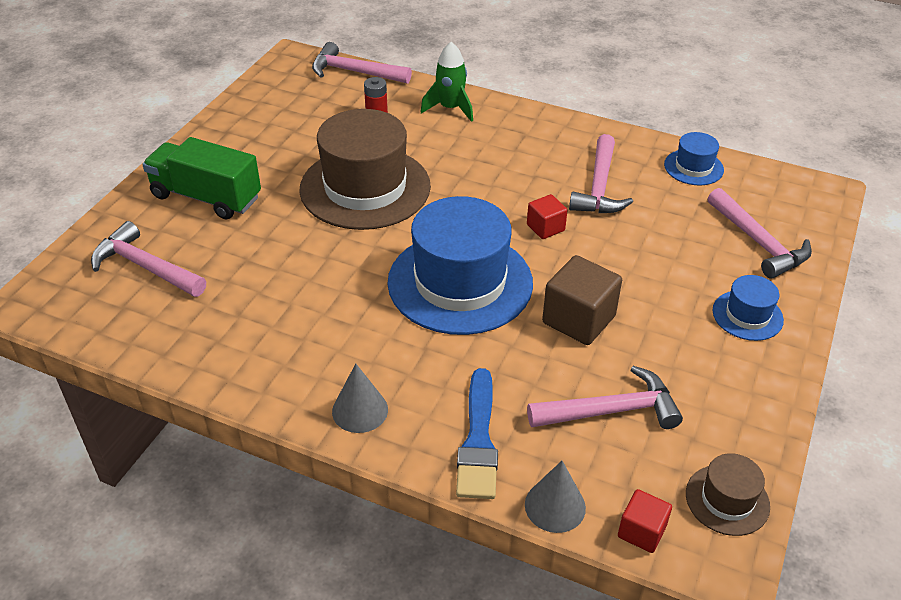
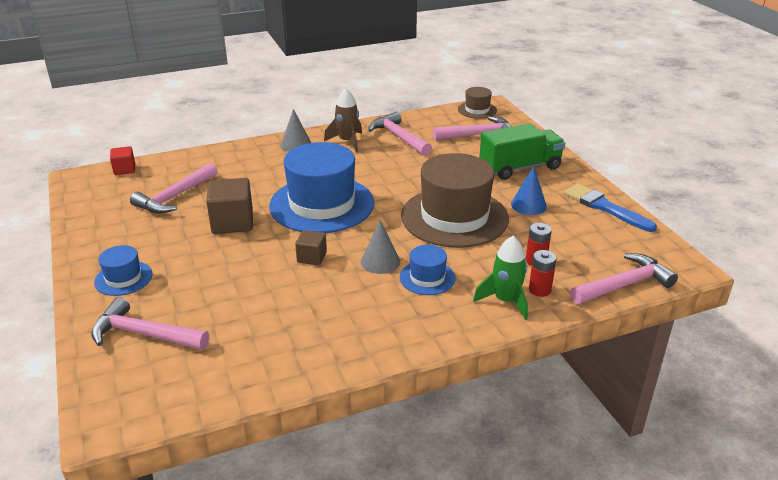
camera: 135 degrees right, 10 degrees down
blue brush [456,368,498,499] -> blue brush moved to [564,183,657,232]
grey cone [525,461,586,533] -> grey cone moved to [361,220,400,274]
red cube [527,194,568,239] -> brown cube [295,230,327,265]
pink hammer [569,134,633,213] -> pink hammer moved to [368,112,432,156]
blue hat [664,132,724,186] -> blue hat moved to [400,245,456,295]
brown hat [686,453,770,536] -> brown hat moved to [458,87,497,119]
none -> brown rocket [324,88,362,152]
none -> blue cone [511,166,547,215]
none -> red battery [529,250,557,297]

